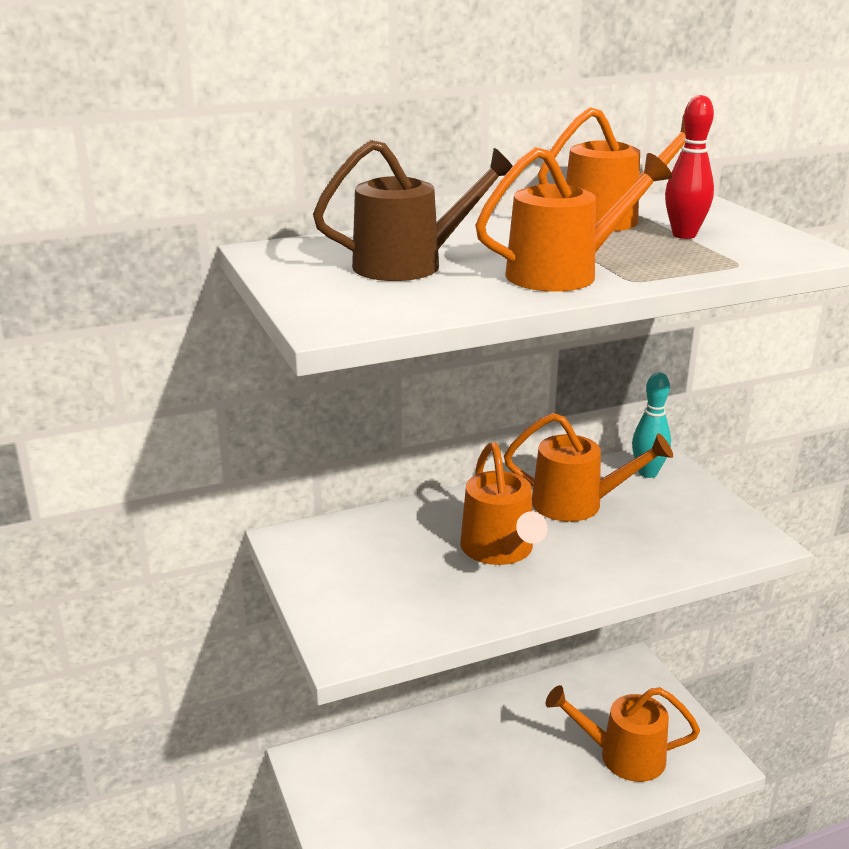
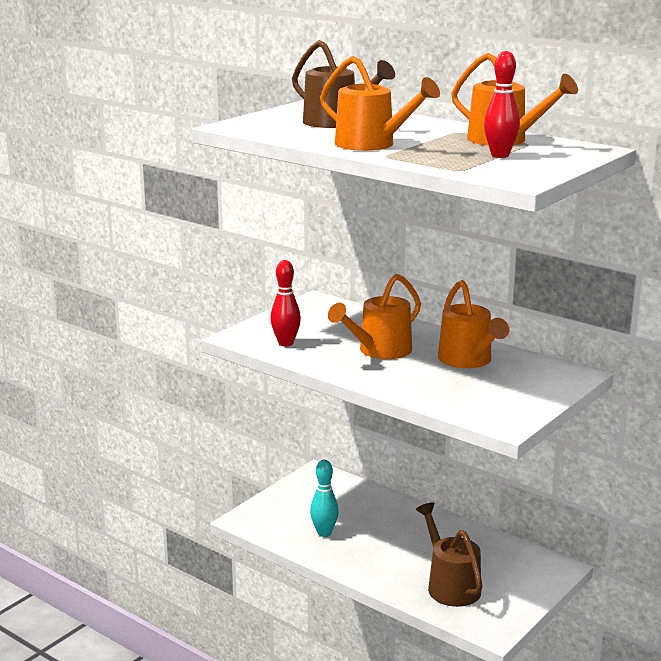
camera: 60 degrees right, 5 degrees down
orange watering can [546,685,700,782] -> brown watering can [416,502,482,607]
turquoise bowling pin [632,372,671,478] -> turquoise bowling pin moved to [310,460,339,537]
none -> red bowling pin [270,260,301,347]

